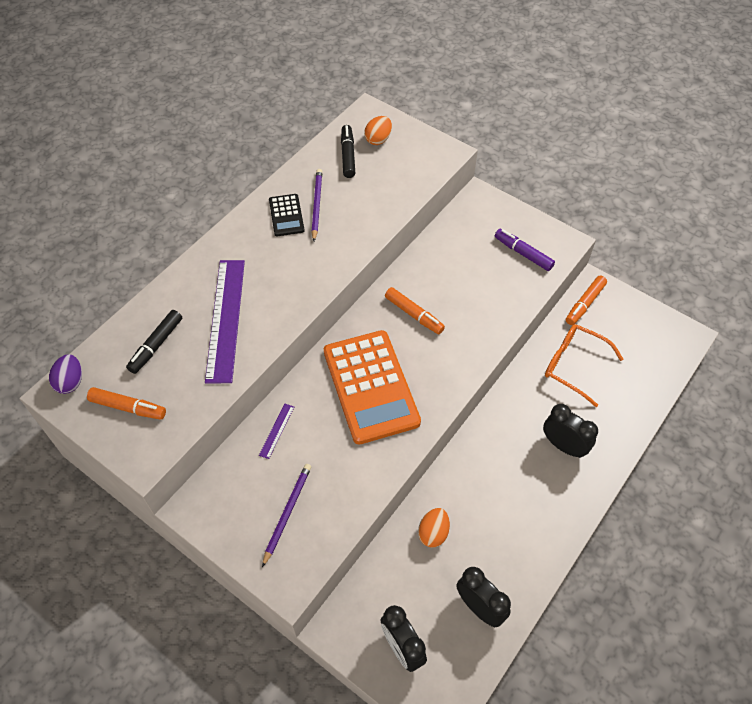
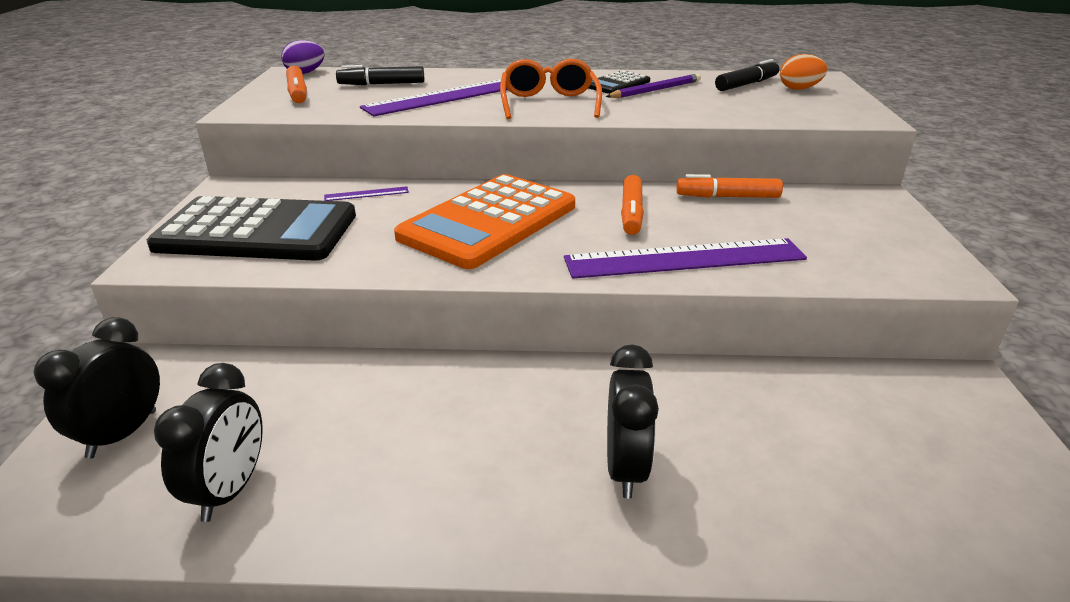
camera: 55 degrees right, 25 degrees down
purple pencil [262,464,311,567] -> black calculator [147,196,356,261]
orange egg [418,508,450,547] -> none
purple marker [495,229,555,271] -> none
orange glasses [545,324,623,407] -> orange glasses moved to [500,59,602,119]
orange marker [566,276,607,325] -> orange marker moved to [676,174,783,198]
none -> purple ruler [564,238,807,278]

